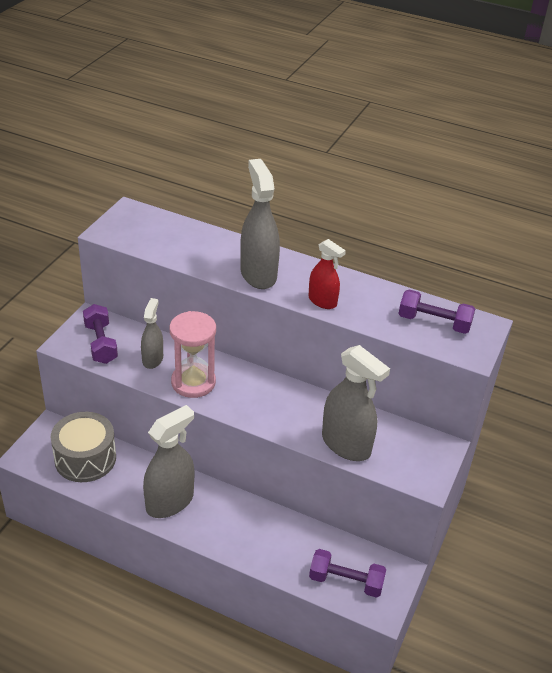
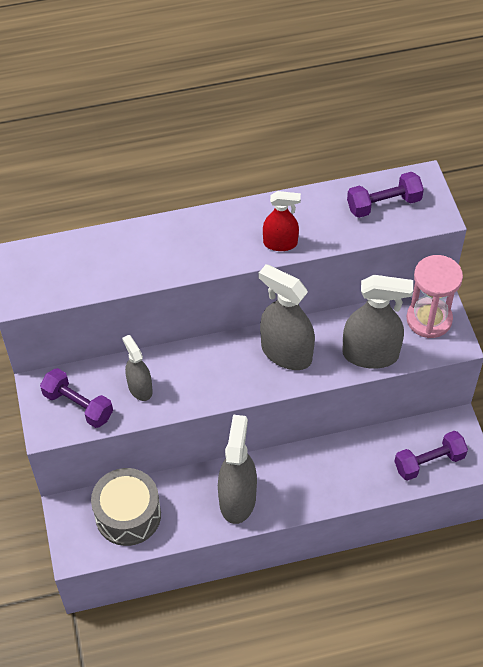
camera: 35 degrees left, 15 degrees up
pink hourglass [170,311,216,398] -> pink hourglass moved to [406,255,463,338]
grey spray bottle [240,159,280,289] -> grey spray bottle moved to [259,264,315,370]

